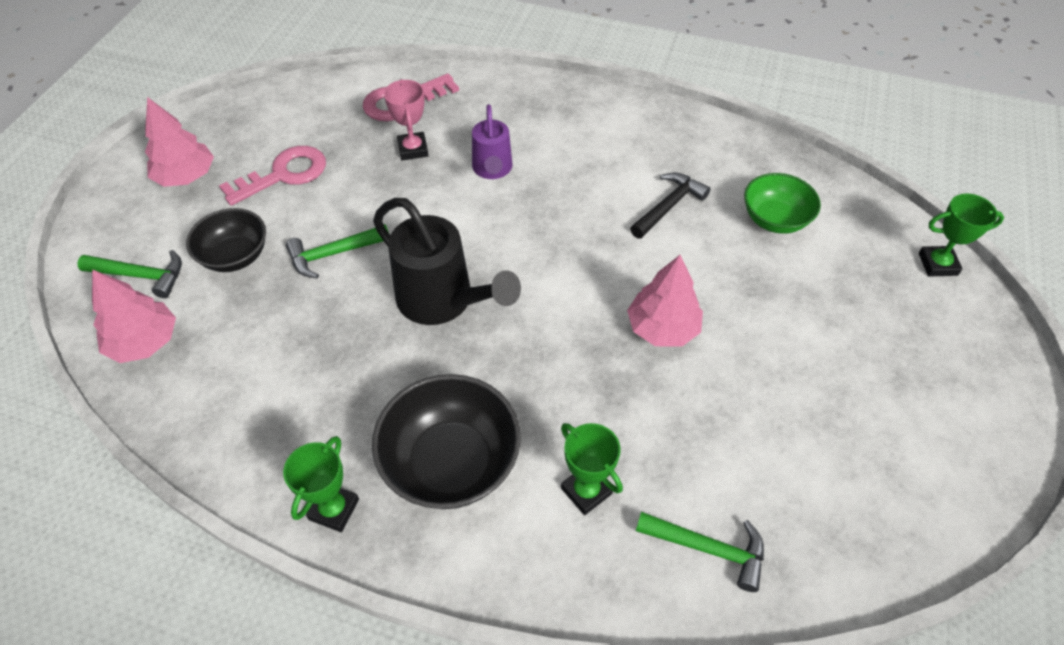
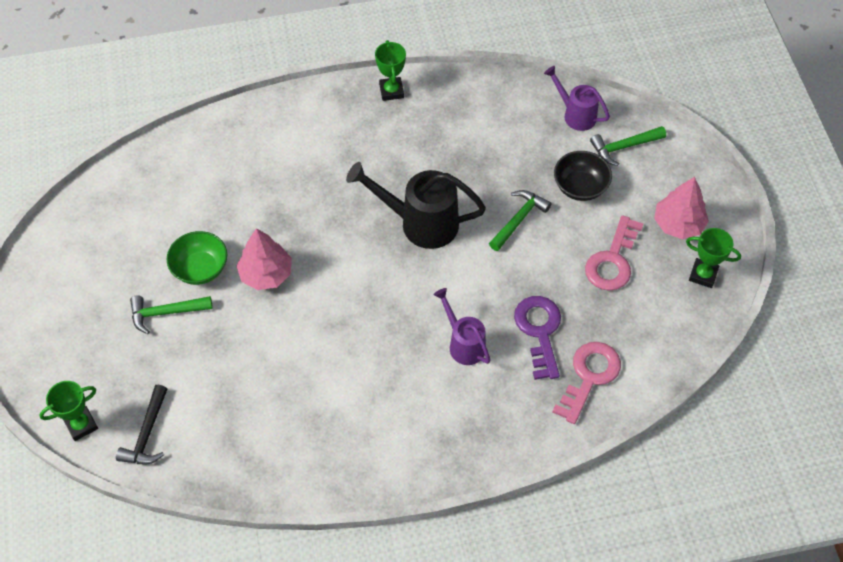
camera: 150 degrees right, 5 degrees up
pink tree [92,269,176,363] -> purple watering can [544,66,610,131]
black bowl [372,374,521,509] -> none
pink trophy [384,79,429,161] -> purple key [514,296,561,380]
green trophy [561,423,623,515] -> green trophy moved to [686,228,741,288]
black hammer [630,173,711,238] -> black hammer moved to [116,385,167,464]
green hammer [636,512,764,592] -> green hammer moved to [130,295,213,334]
green bowl [744,173,821,234] -> green bowl moved to [167,231,227,285]

